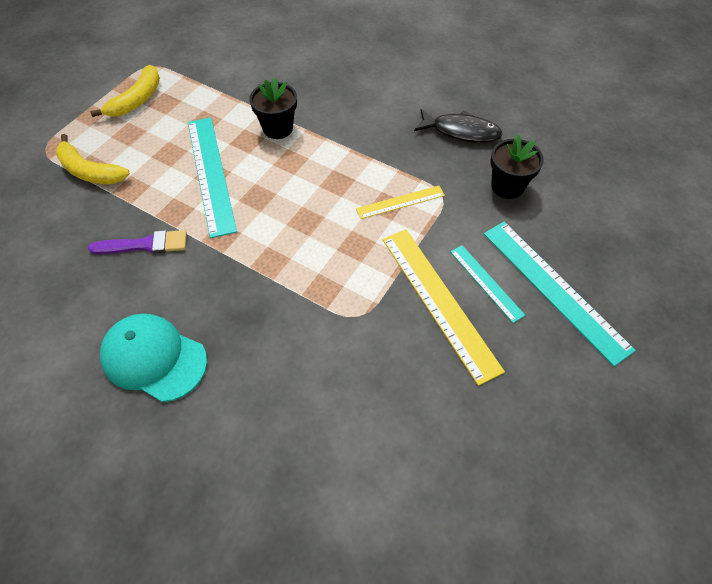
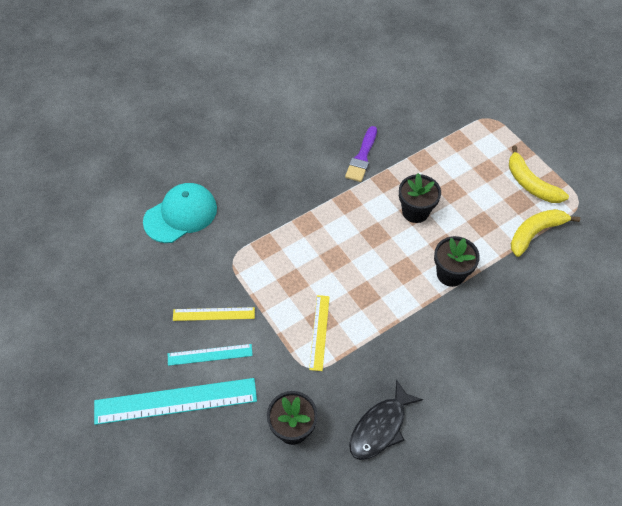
camera: 115 degrees right, 0 degrees up
yellow banana [56,134,130,184] -> yellow banana moved to [511,209,580,257]
turquoise cap [100,314,207,402] -> turquoise cap moved to [143,183,217,243]
turquoise ruler [188,118,237,238] -> black flower pot [399,173,441,223]
yellow ruler [382,229,505,386] -> yellow ruler [173,307,255,321], size x0.54

